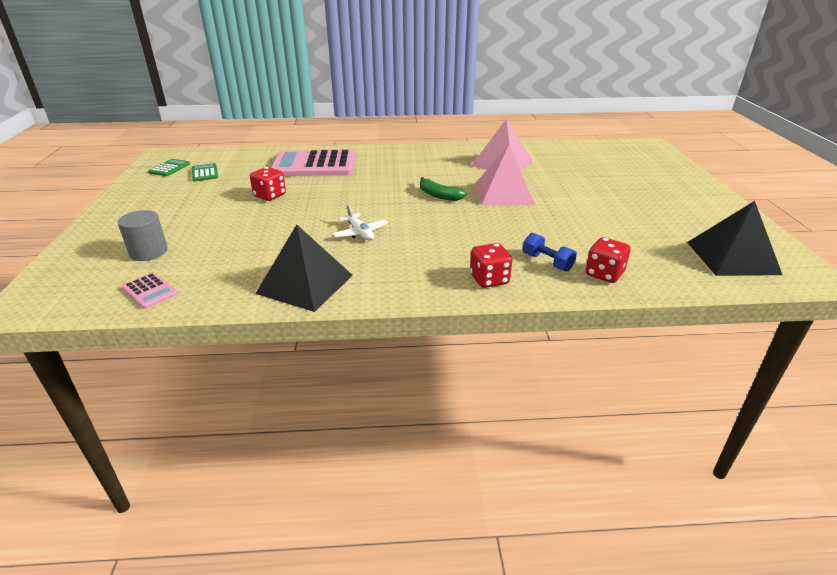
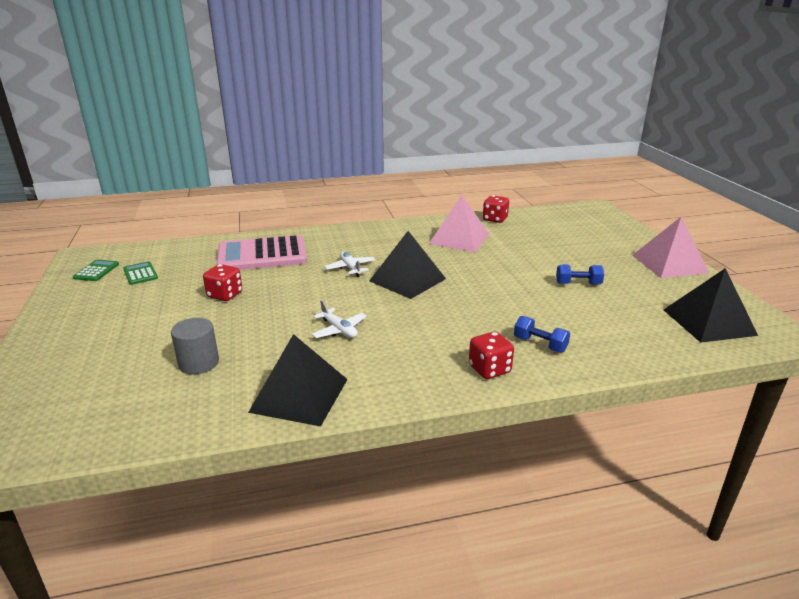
camera: 10 degrees left, 5 degrees down
grey cylinder [118,210,168,261] -> grey cylinder moved to [171,318,219,374]
pink calculator [122,273,178,309] -> none
green banana [420,177,467,201] -> black pyramid [369,231,446,299]
pink pyramid [475,145,535,205] -> pink pyramid moved to [632,216,709,278]
red dice [585,237,631,283] -> red dice moved to [483,195,509,223]
none -> white plane [324,251,375,277]
none -> blue dumbbell [556,265,604,284]

